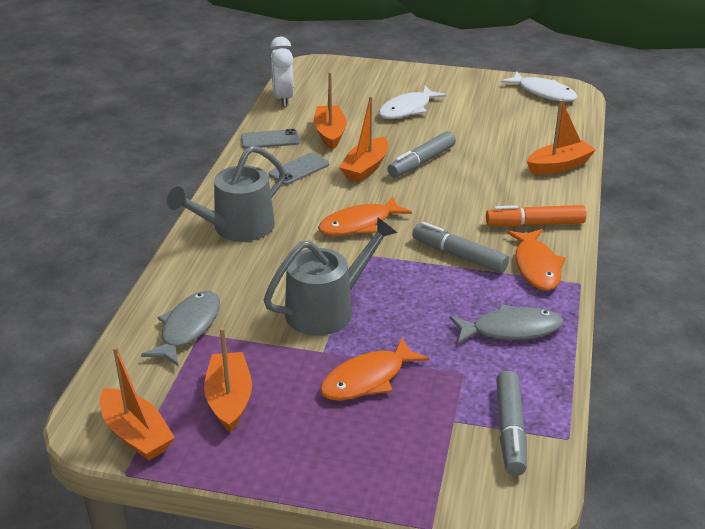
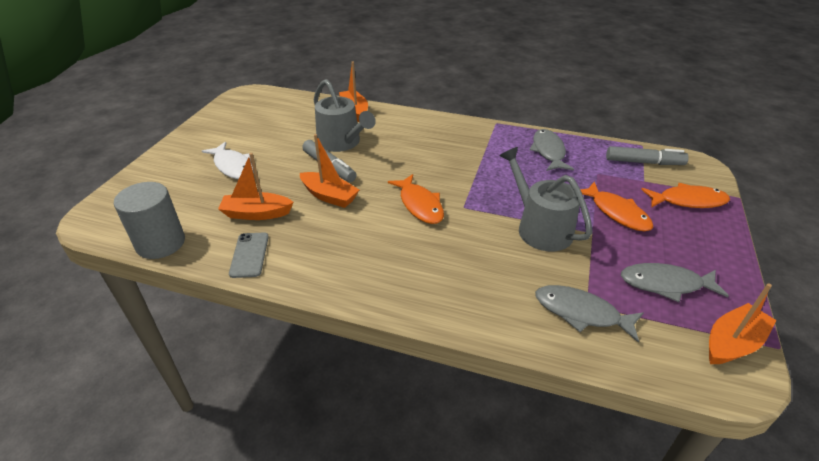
camera: 85 degrees left, 5 degrees up
grey watering can [167,145,286,242] -> grey watering can moved to [314,79,376,152]
orange boat [204,327,252,433] -> grey fish [621,263,729,302]
grey phone [268,153,329,185] -> none
white clock [270,37,294,107] -> grey cylinder [114,182,185,259]
grey marker [412,222,509,273] -> none
orange marker [486,205,587,227] -> none
white fish [501,72,578,102] -> none
orange fish [507,229,566,291] -> orange fish moved to [641,183,730,208]

